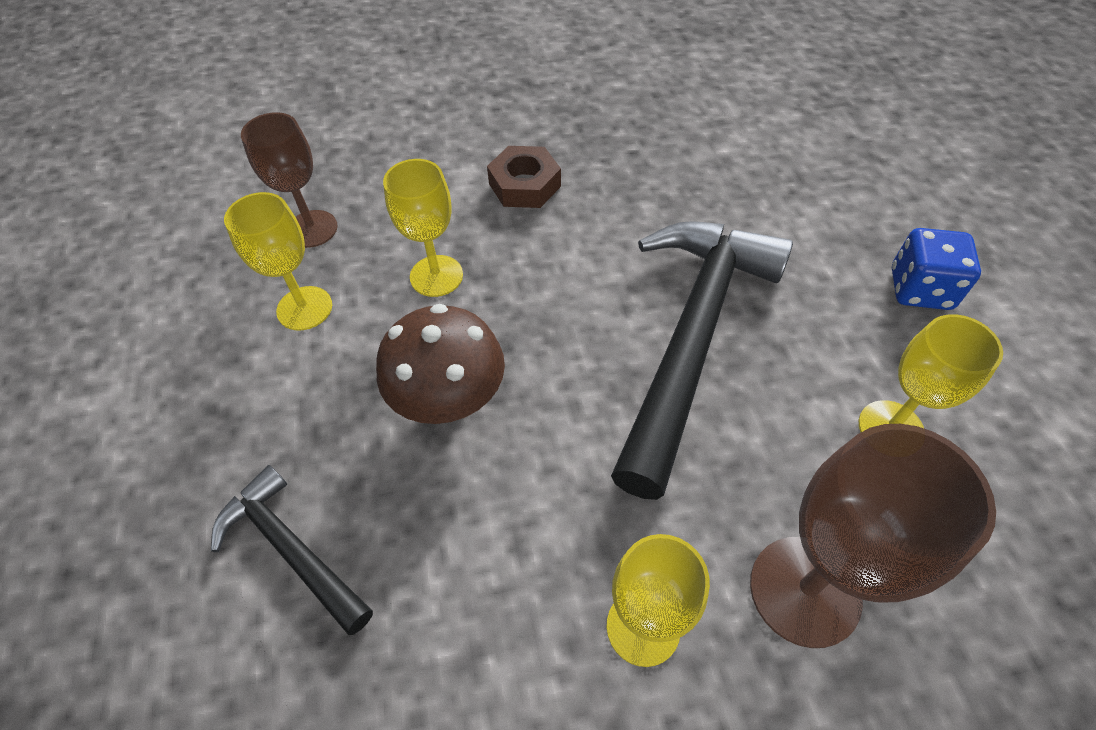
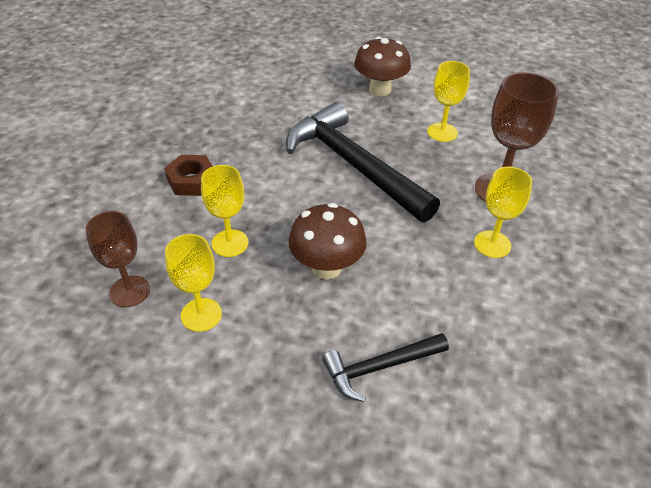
camera: 65 degrees left, 10 degrees down
blue dice [892,228,981,310] -> brown mushroom [354,37,411,96]

